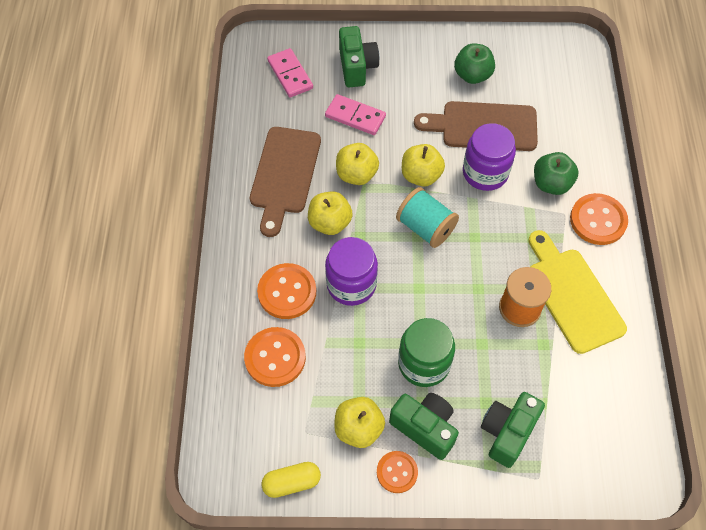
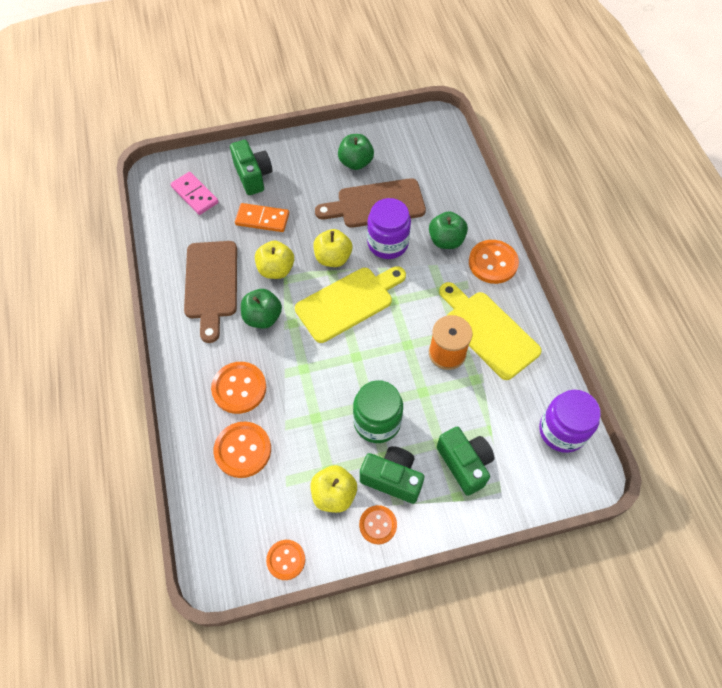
camera: 15 degrees left, 0 degrees up
yellow capsule [261,462,321,498] -> orange button [266,540,305,580]
yellow apple [308,191,352,235] -> green apple [241,289,282,329]
pink domino [325,94,386,135] -> orange domino [235,203,289,232]
purple jar [325,237,378,306] -> purple jar moved to [539,390,601,453]
turquoise spool [396,187,459,248] -> yellow cutting board [295,266,406,343]
green camera [481,392,545,468] -> green camera turned 135 degrees clockwise [437,427,494,496]

